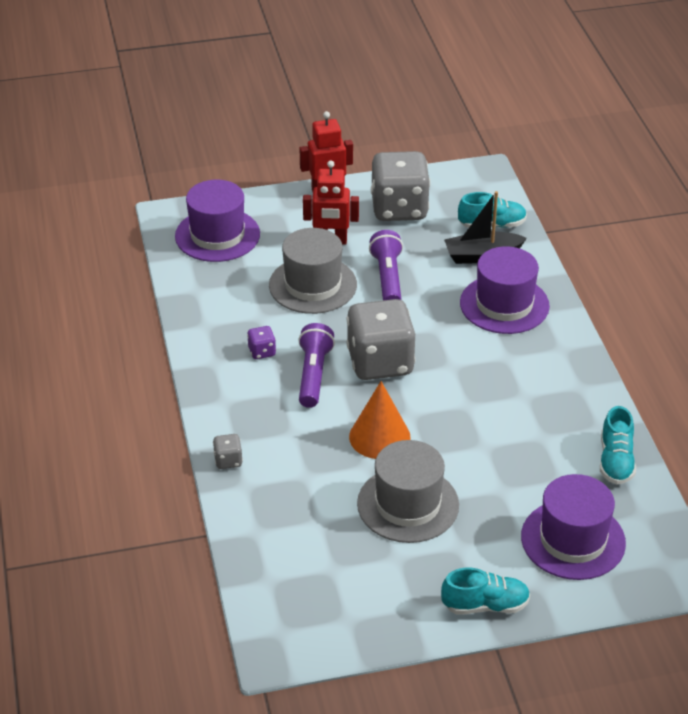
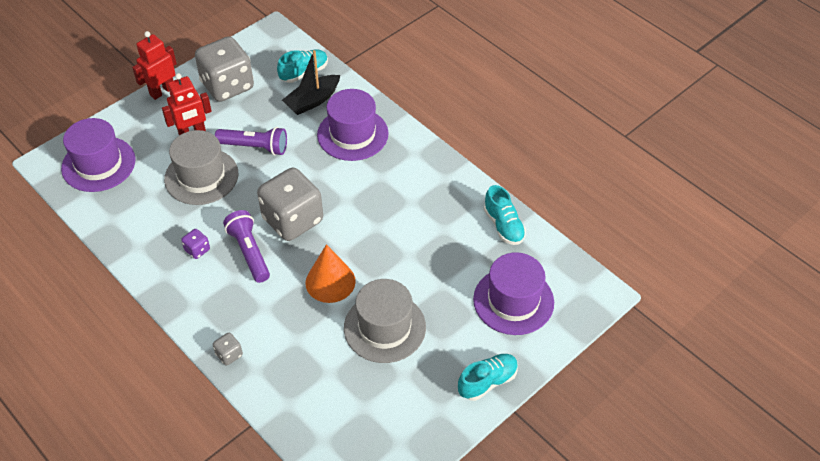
camera: 30 degrees left, 10 degrees up
purple flashlight [369,230,403,300] -> purple flashlight turned 135 degrees clockwise [215,127,287,156]

